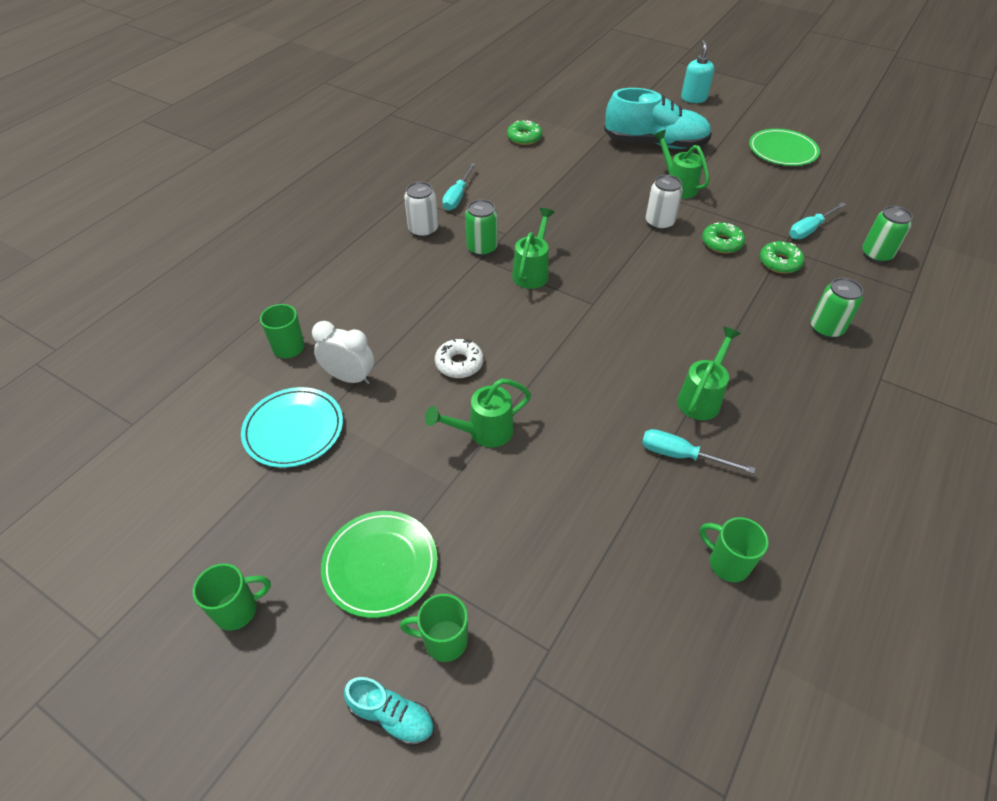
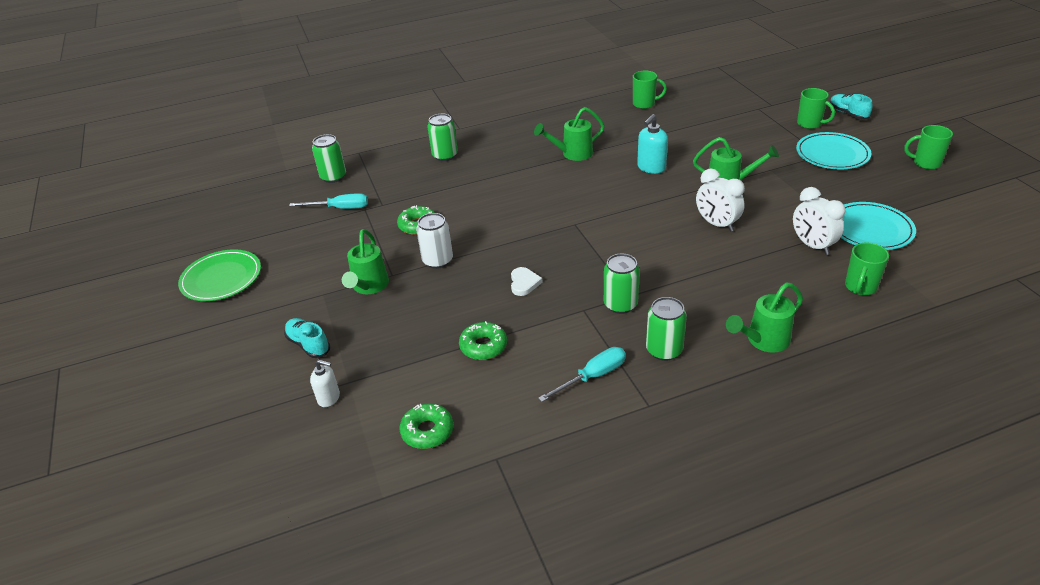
camera: 140 degrees left, 10 degrees down
green plate [321,511,438,618] -> turquoise plate [796,132,871,169]
white can [404,182,438,238] -> green can [646,297,687,361]
white donut [435,339,483,378] -> white clock [696,168,745,231]
green watering can [512,208,554,289] -> green watering can moved to [726,282,803,353]
turquoise shoe [604,88,712,149] -> turquoise shoe [284,318,330,358], size x0.47
turquoise screwdriver [642,429,755,474] -> none
turquoise soap dispenser [681,40,714,103] -> turquoise soap dispenser moved to [637,114,668,174]
green mug [699,517,769,582] -> green mug turned 75 degrees counterclockwise [633,71,667,109]
green donut [760,241,804,274] -> green donut moved to [459,321,507,360]
none -> white soap dispenser [310,360,340,407]
none -> white heart [511,267,542,296]

